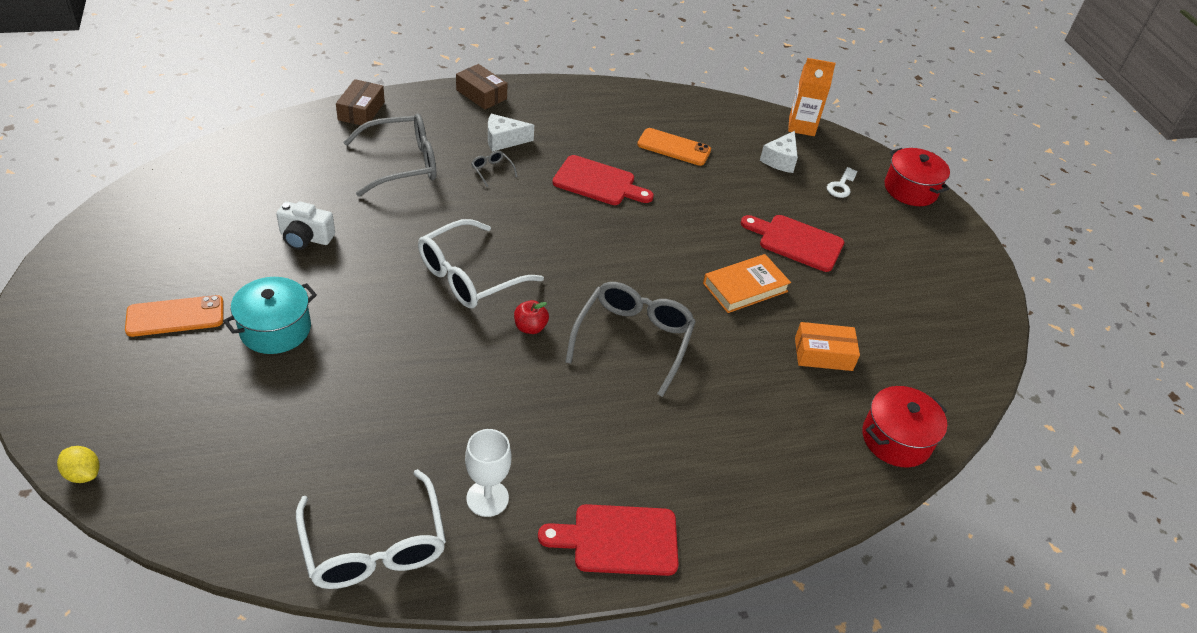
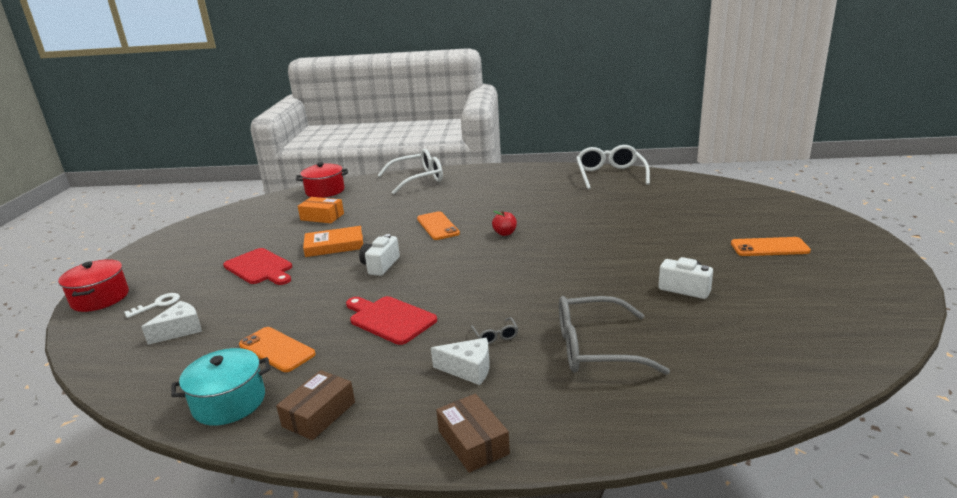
camera: 155 degrees left, 20 degrees down
yellow lemon [57,446,100,483] -> none
turquoise pot [223,277,317,354] -> turquoise pot moved to [171,348,271,426]
brown box [336,79,385,125] -> brown box moved to [276,370,355,440]
white glasses [418,219,544,308] -> white glasses moved to [377,149,443,194]
white goblet [465,429,511,517] -> none
red cutting board [538,504,678,576] -> none
grey glasses [565,282,696,397] -> orange phone [417,211,460,240]
orange carton [788,58,836,136] -> none
none -> white camera [359,234,400,276]

